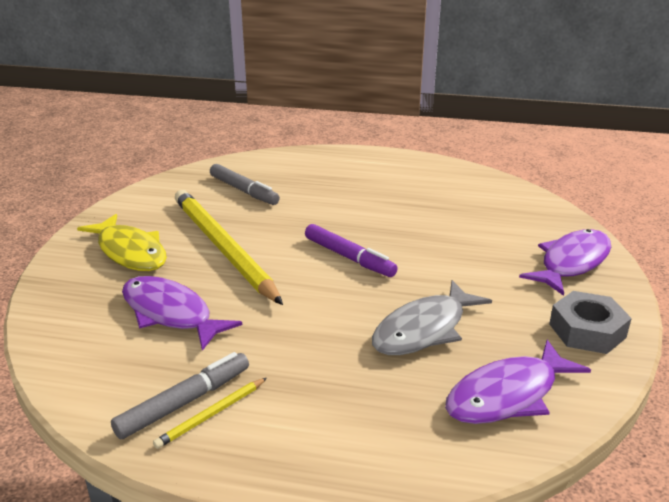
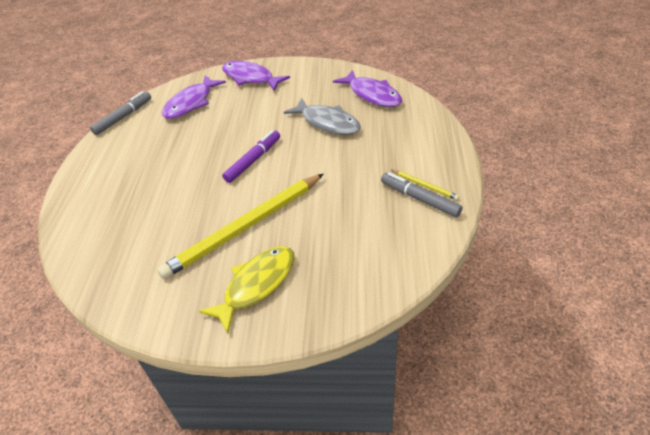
camera: 95 degrees left, 15 degrees up
purple fish [122,276,242,351] -> purple fish moved to [162,75,226,119]
grey marker [210,164,280,205] -> grey marker moved to [90,91,151,135]
grey nut [549,291,632,354] -> none

